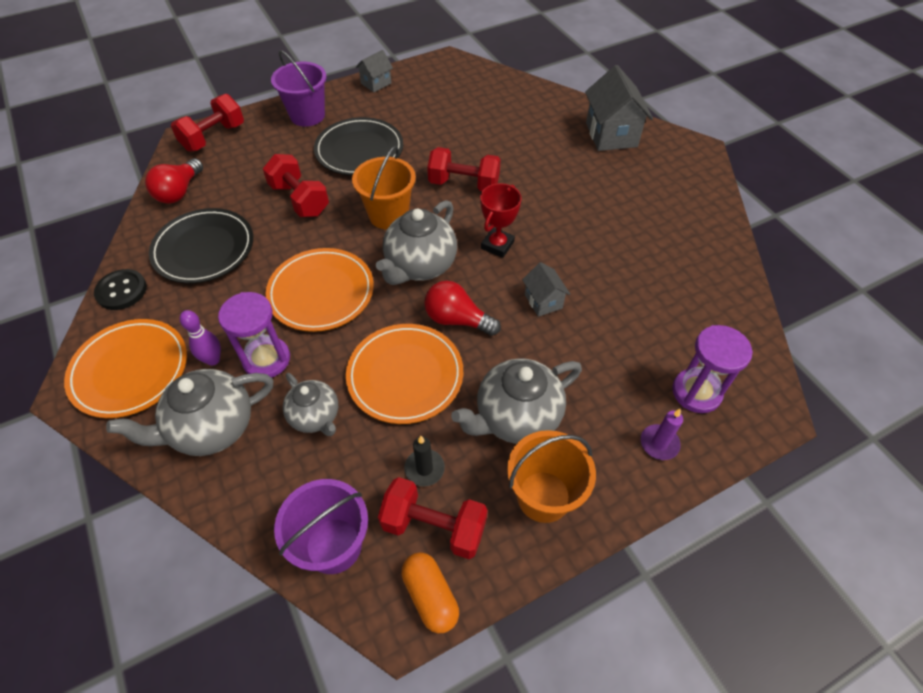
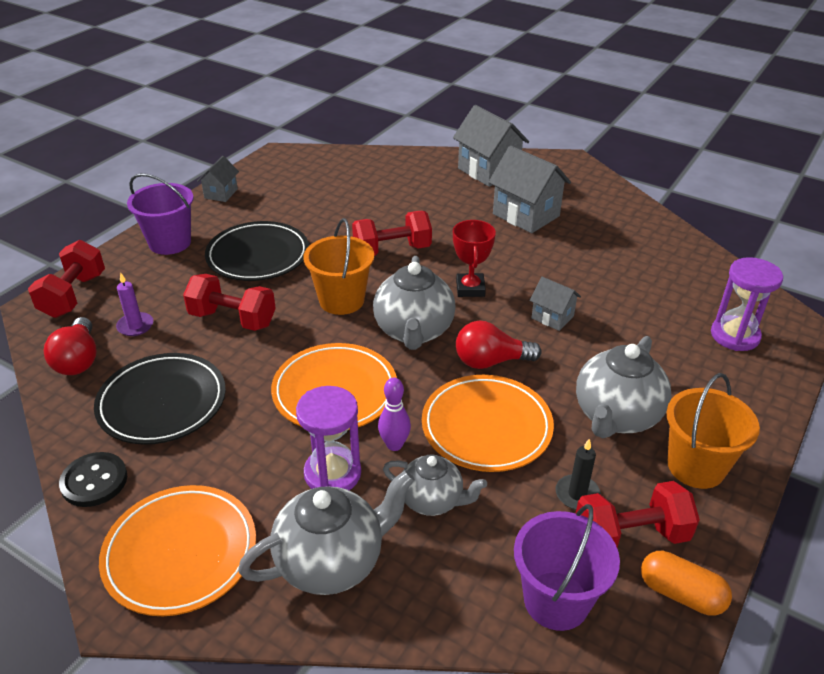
camera: 30 degrees left, 15 degrees down
grey teapot [106,369,273,456] -> grey teapot turned 150 degrees counterclockwise [238,470,415,595]
purple bowling pin [180,310,221,366] -> purple bowling pin moved to [378,377,411,451]
purple candle [641,409,683,460] -> purple candle moved to [116,272,153,336]
none -> grey house [488,146,571,233]

